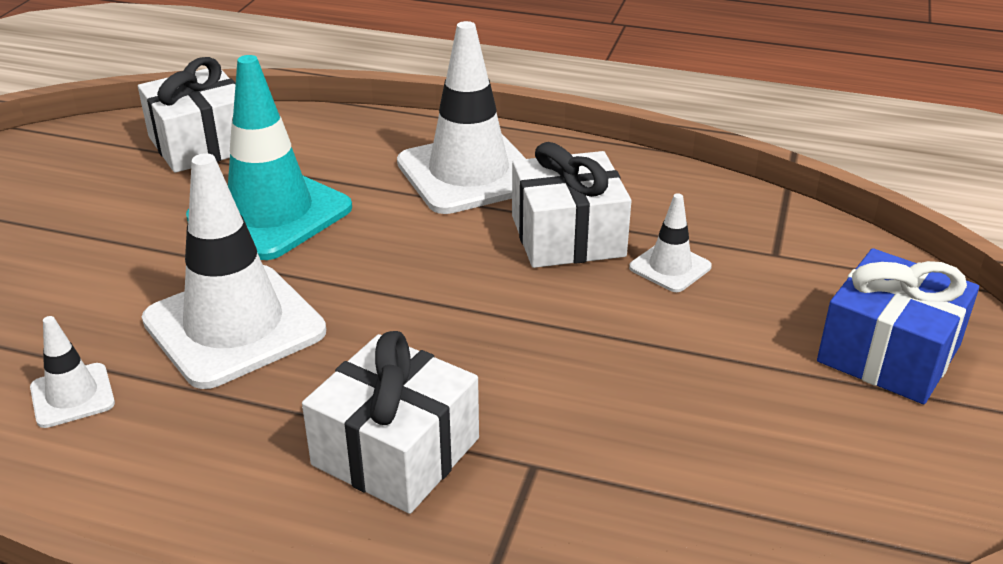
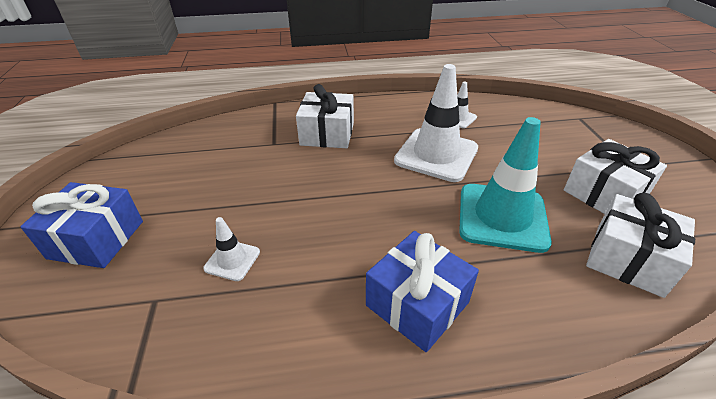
camera: 155 degrees right, 5 degrees up
white traffic cone [397,21,526,214] -> blue gift [366,231,479,352]
white gift [512,142,631,268] -> white gift moved to [564,139,667,214]

